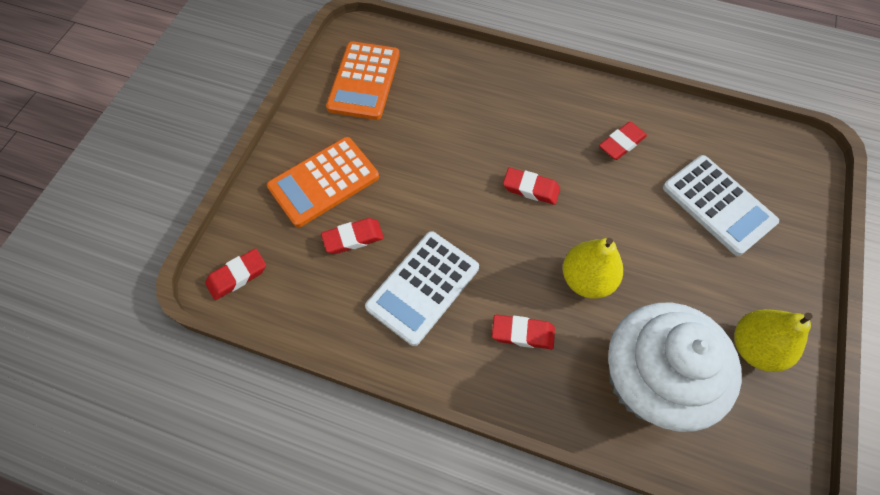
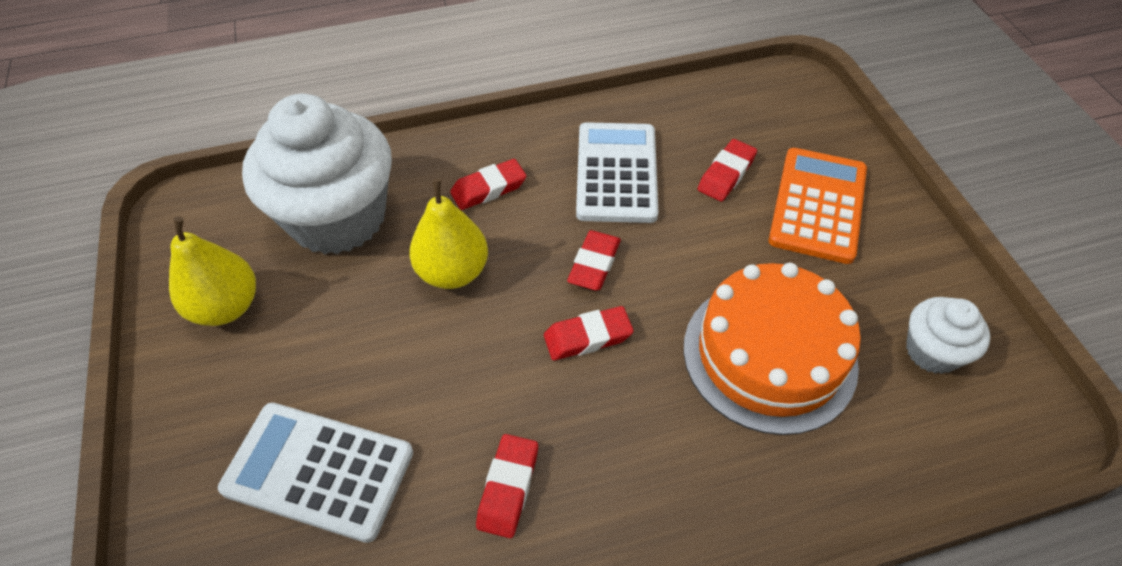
camera: 145 degrees right, 10 degrees down
red eraser [205,248,266,300] -> red eraser moved to [567,230,621,291]
orange calculator [326,41,400,120] -> white cupcake [906,297,990,374]
none -> orange cake [683,263,861,435]

